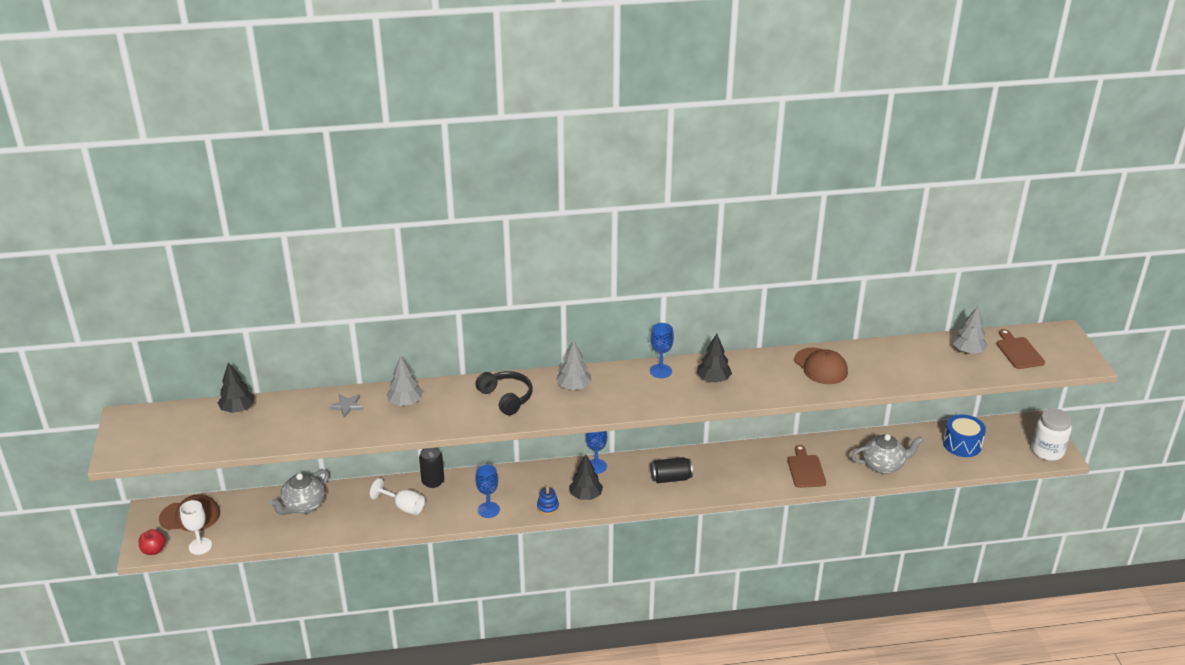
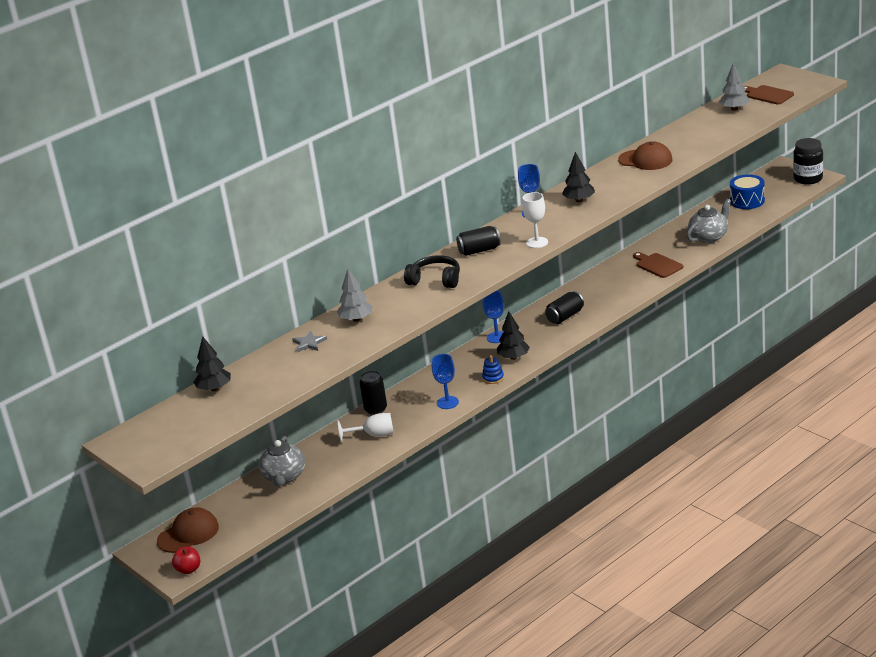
camera: 30 degrees left, 5 degrees down
white goblet [180,500,212,555] -> white goblet moved to [522,192,548,248]
grey tree [556,341,591,390] -> black can [456,226,501,256]
white jar [1031,408,1072,461] -> black jar [793,138,823,185]

